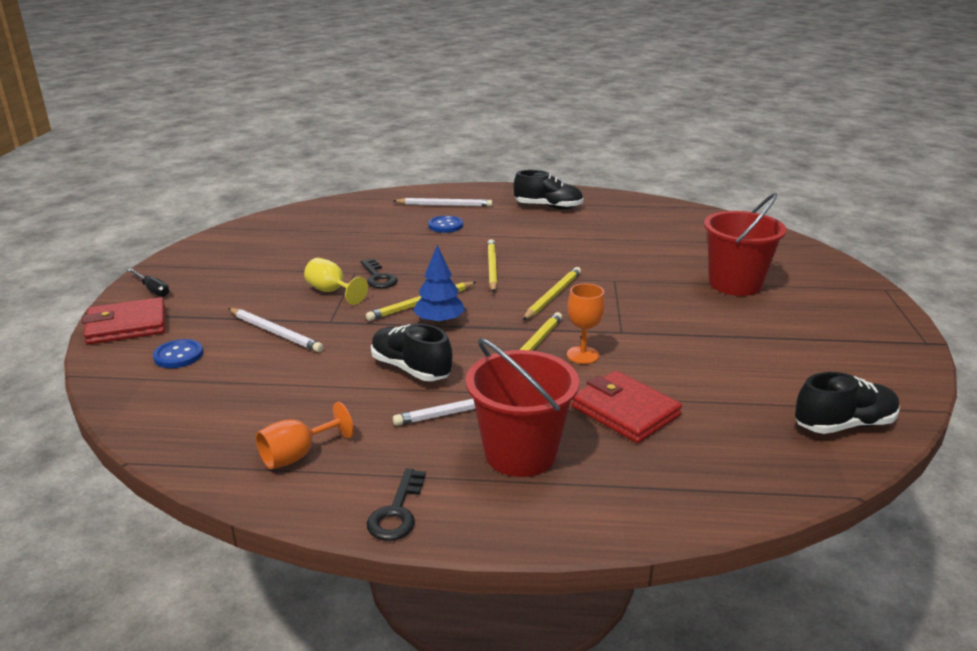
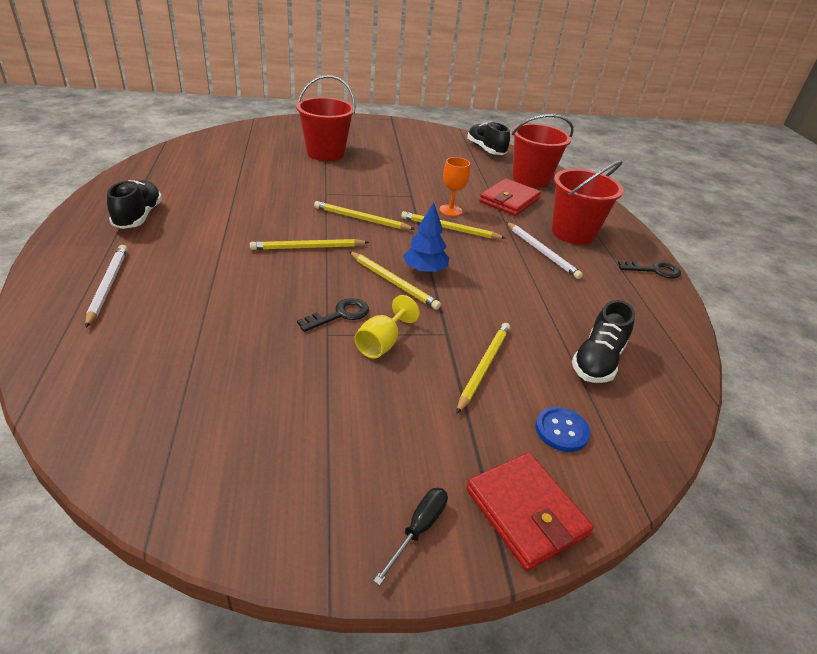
camera: 105 degrees left, 10 degrees up
white pencil [228,308,324,352] -> yellow pencil [457,323,510,414]
orange goblet [256,402,354,469] -> none
black shoe [371,323,452,381] -> black shoe moved to [572,300,635,383]
blue button [428,216,463,233] -> none
none -> red bucket [512,114,573,188]

